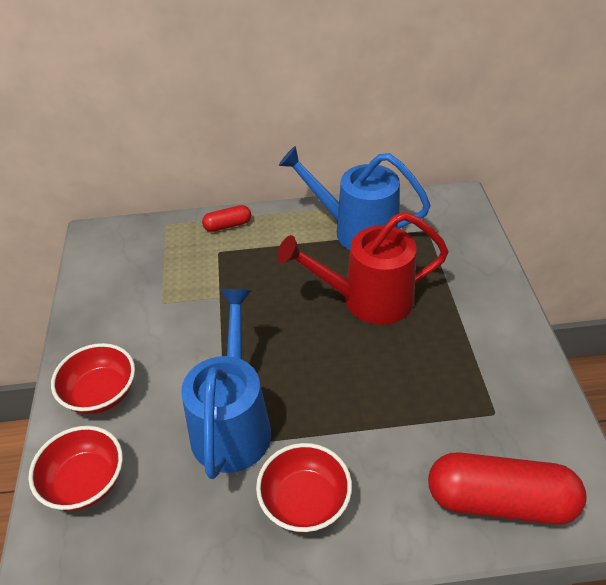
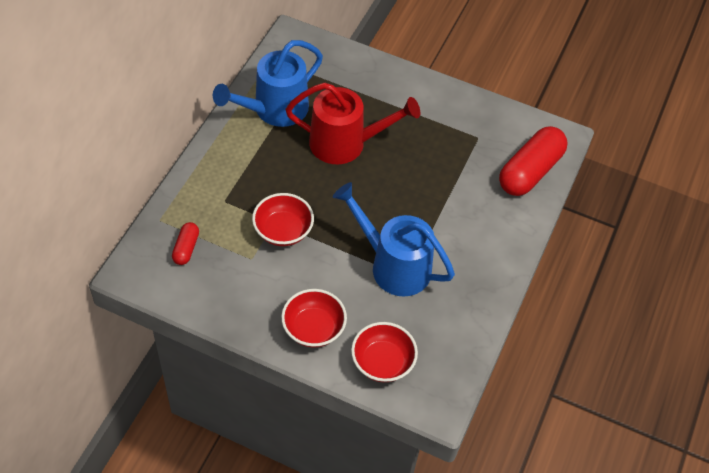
camera: 65 degrees left, 10 degrees up
red capsule [202,205,251,232] -> red capsule moved to [172,222,199,265]
red bowl [256,443,352,533] -> red bowl moved to [252,193,314,246]
red watering can [277,212,449,325] -> red watering can turned 105 degrees counterclockwise [285,83,420,164]

